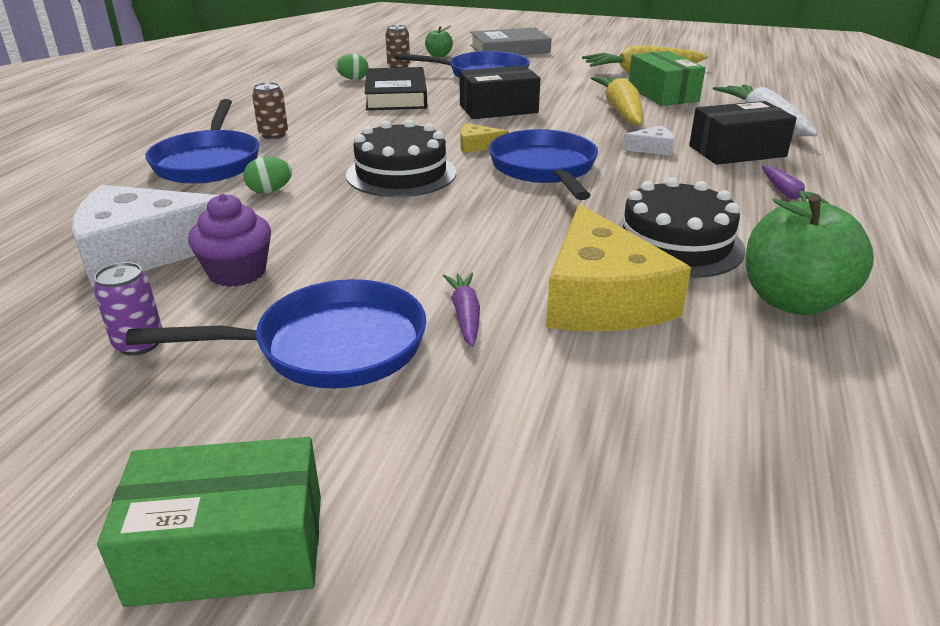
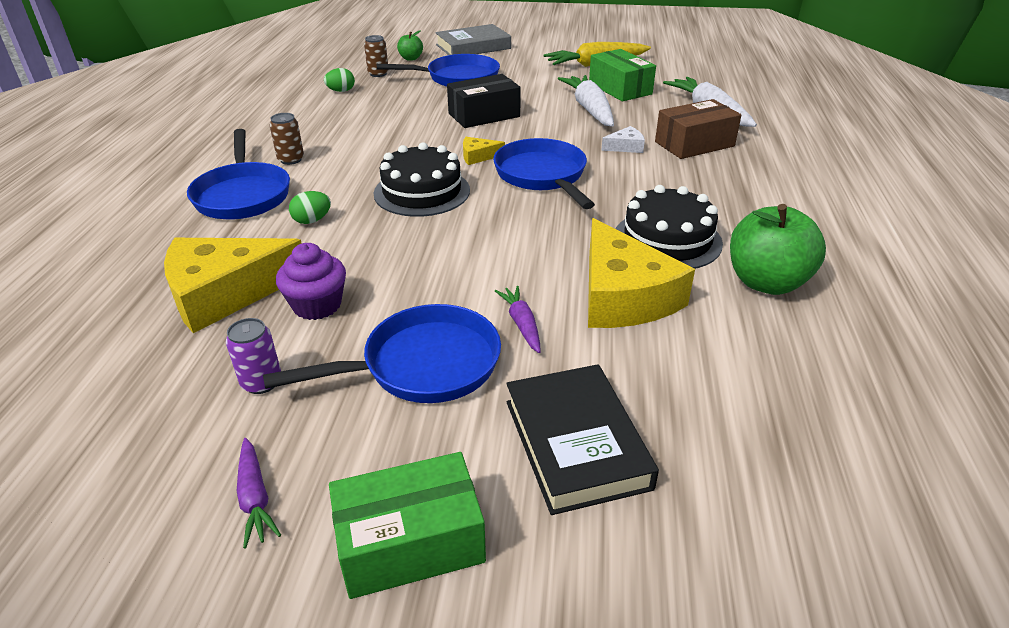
camera: 10 degrees left, 5 degrees up
white cheese [72,185,219,287] -> yellow cheese [164,238,302,333]
black book [365,67,427,110] -> black book moved to [506,364,659,515]
yellow carrot [591,76,643,125] -> white carrot [558,75,614,127]
black box [689,101,797,165] -> brown box [655,99,741,159]
purple carrot [762,165,829,204] -> purple carrot moved to [237,438,281,549]

